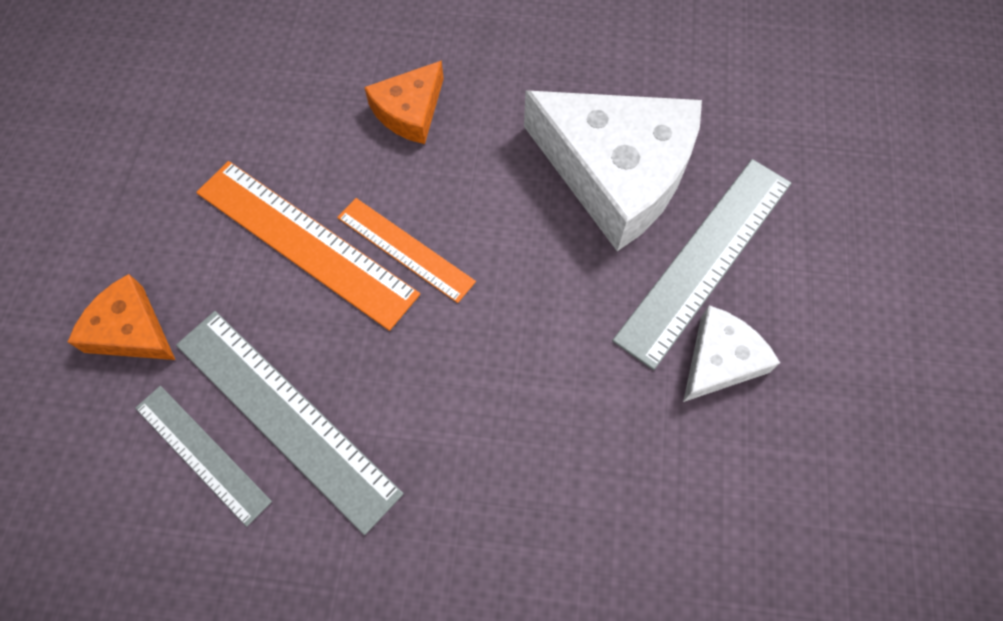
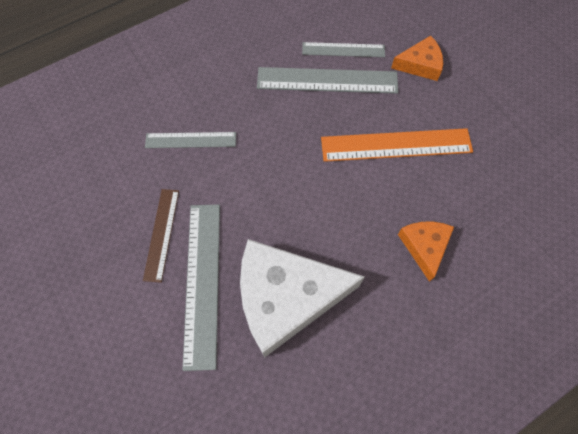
camera: 140 degrees right, 0 degrees up
orange ruler [337,198,476,303] -> none
white cheese [683,305,780,402] -> brown ruler [143,189,179,283]
none -> grey ruler [145,132,236,148]

